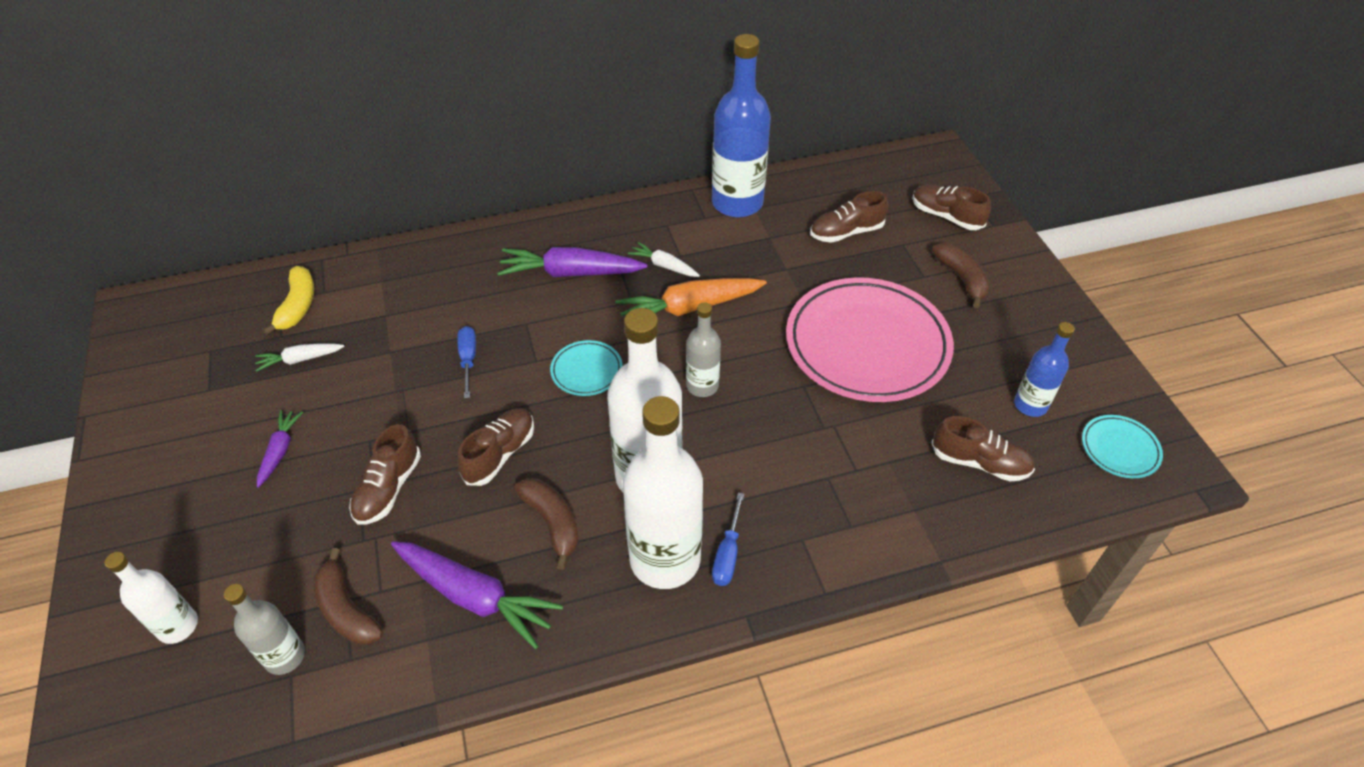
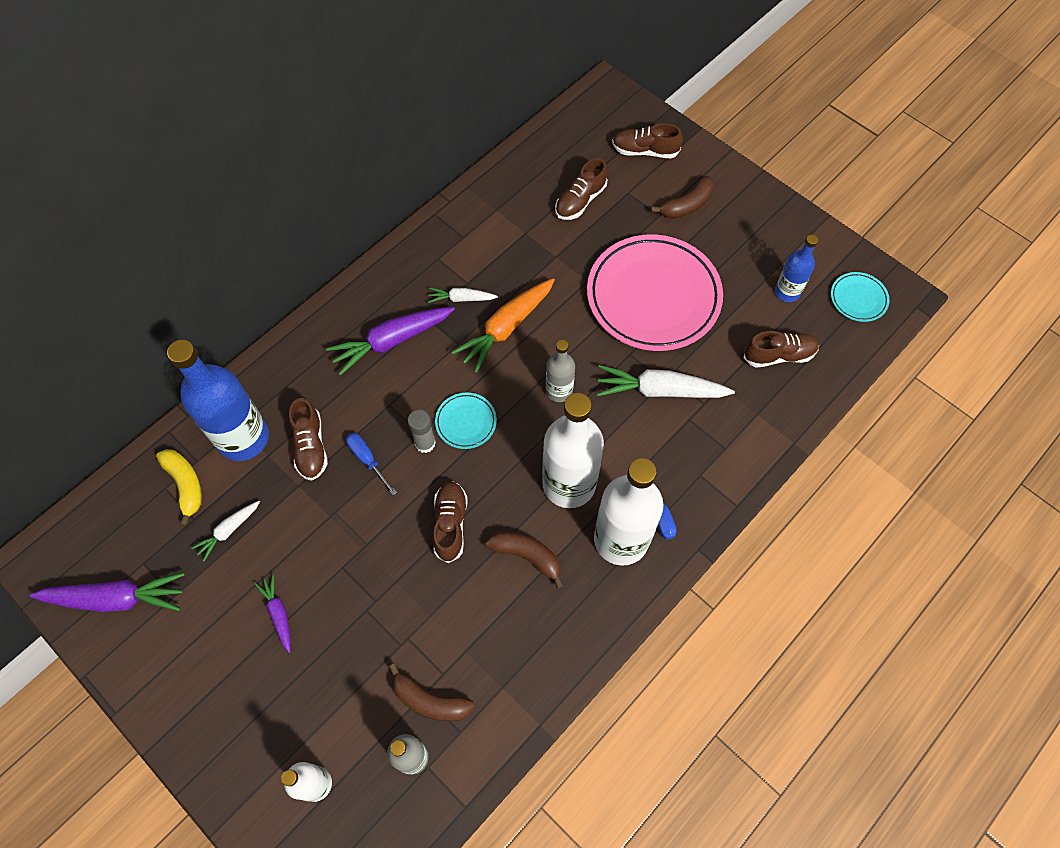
camera: 30 degrees left, 15 degrees up
brown shoe [349,424,421,525] -> brown shoe moved to [289,398,328,481]
purple carrot [391,541,563,649] -> purple carrot moved to [29,572,184,612]
blue bottle [712,34,771,217] -> blue bottle moved to [167,340,269,461]
brown banana [932,243,990,308] -> brown banana turned 105 degrees clockwise [651,176,714,219]
none -> grey glue stick [408,410,436,453]
none -> white carrot [597,365,735,398]

